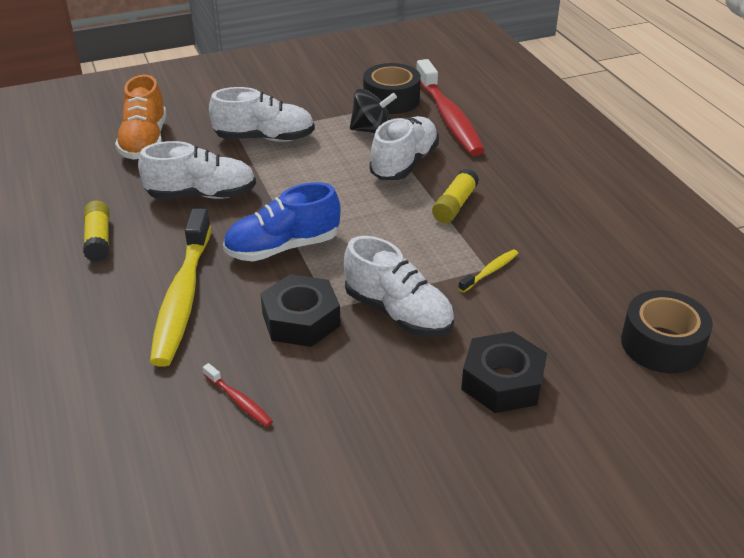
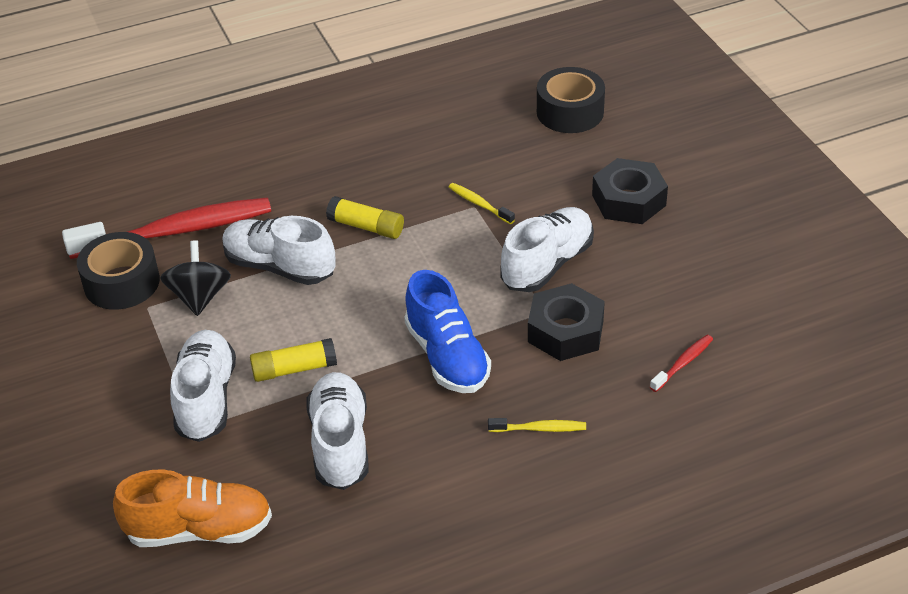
camera: 90 degrees left, 5 degrees up
yellow glue stick [83,201,110,262] -> yellow glue stick moved to [250,338,337,382]
yellow toothbrush [150,208,211,367] -> yellow toothbrush [488,418,586,432], size x0.42

